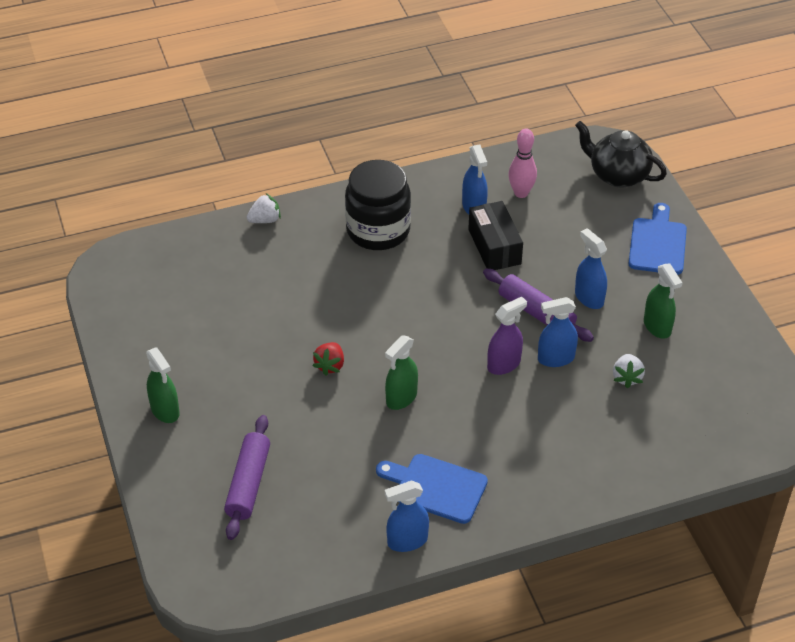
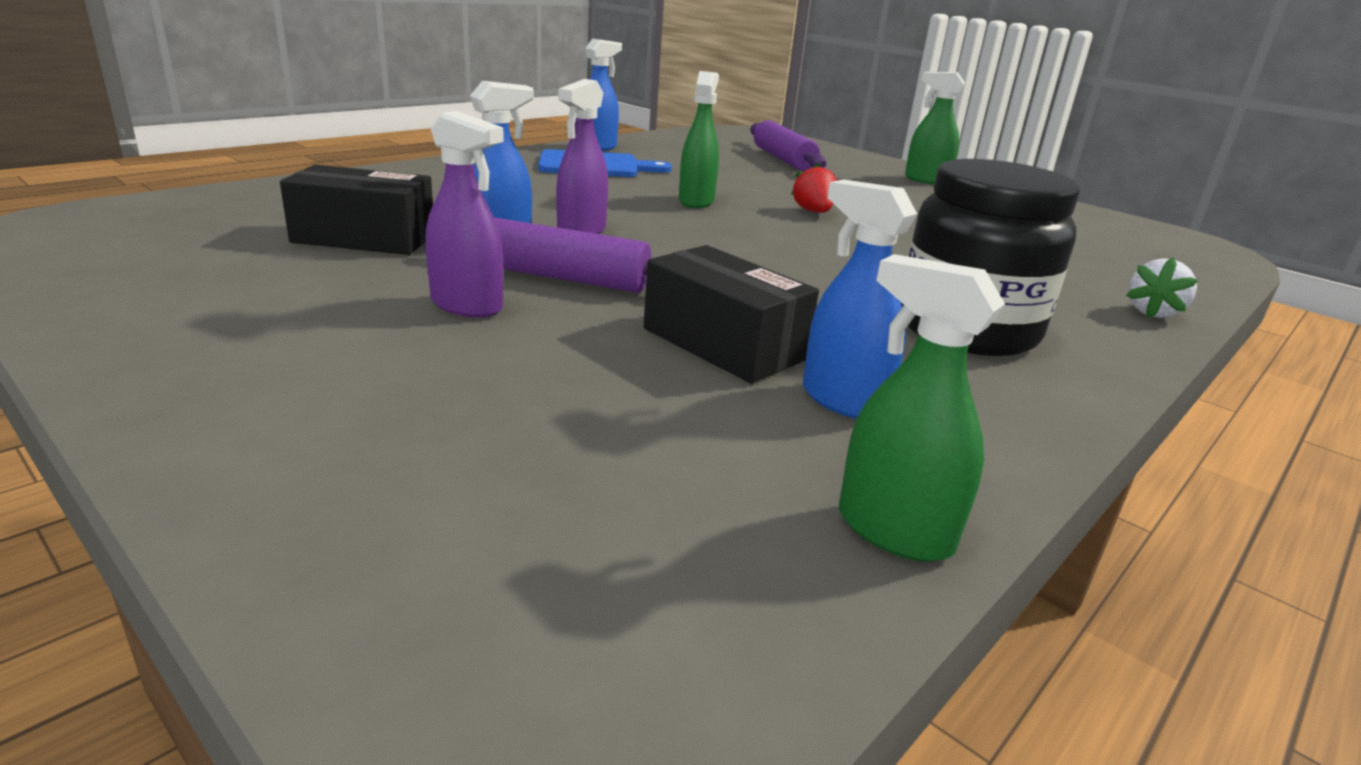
camera: 150 degrees right, 20 degrees down
pink bowling pin [508,128,537,198] -> none
black teapot [575,121,667,187] -> none
blue spray bottle [575,228,607,309] -> purple spray bottle [425,111,504,318]
white strawberry [613,354,645,388] -> black box [280,164,433,255]
blue cutting board [628,203,687,275] -> none
green spray bottle [644,264,682,339] -> green spray bottle moved to [839,254,1005,562]

